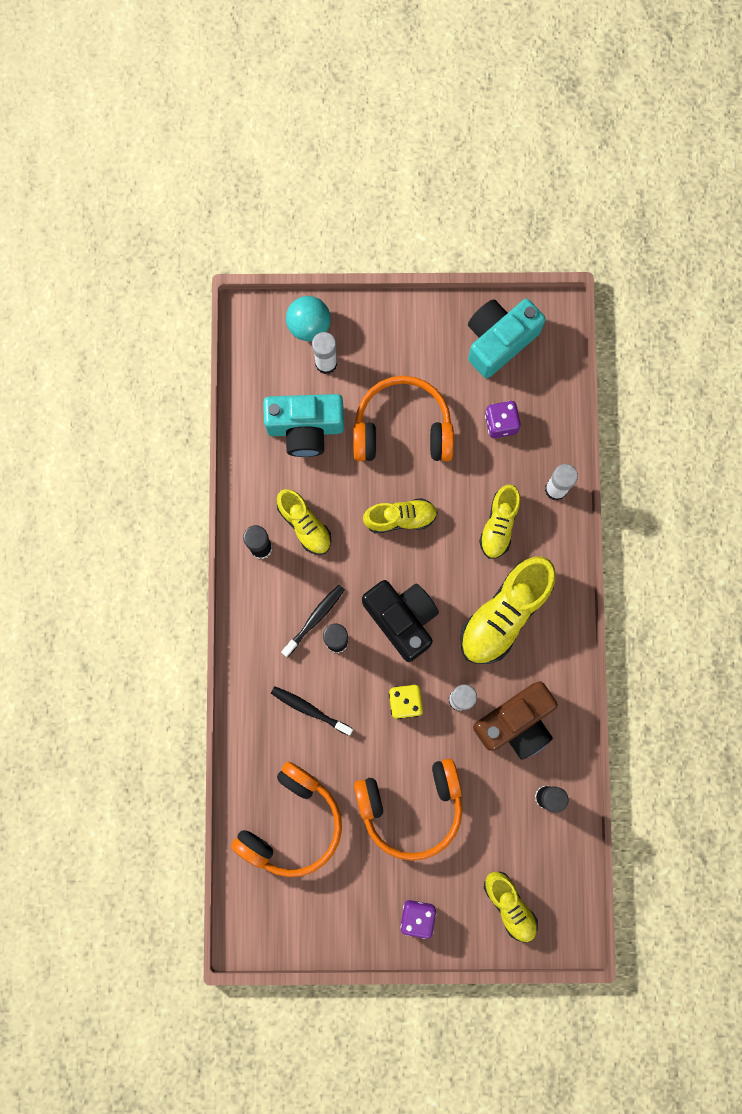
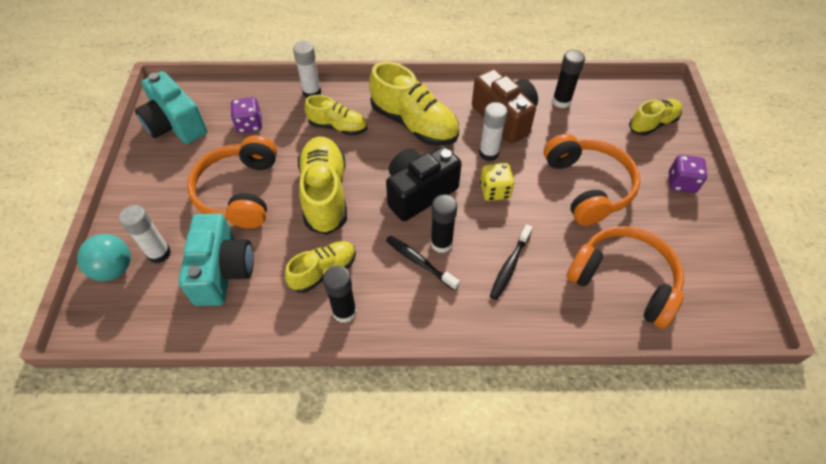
camera: 90 degrees left, 25 degrees down
yellow shoe [363,498,438,533] -> yellow shoe [298,136,347,235], size x1.66

